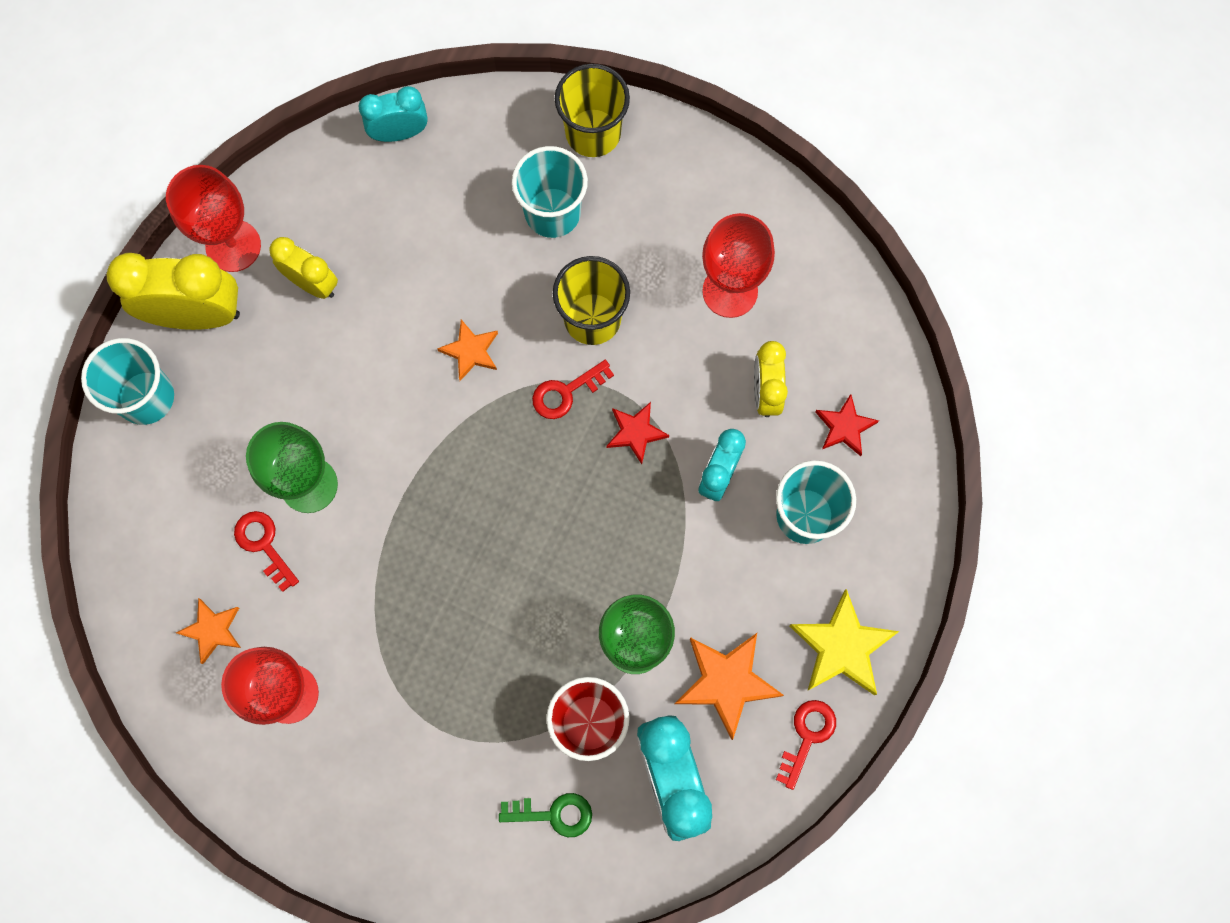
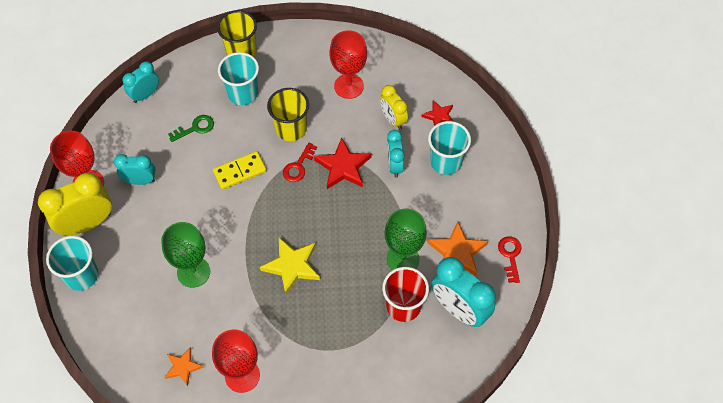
camera: 30 degrees left, 15 degrees down
red key [234,511,299,592] -> none
yellow clock [269,237,338,299] -> turquoise clock [114,154,156,185]
orange star [437,320,498,381] -> yellow domino [213,151,267,190]
green key [499,793,592,837] -> green key moved to [168,115,214,142]
red star [607,402,669,464] -> red star [314,137,371,189], size x1.65
yellow star [790,589,900,695] -> yellow star moved to [260,238,320,295]

